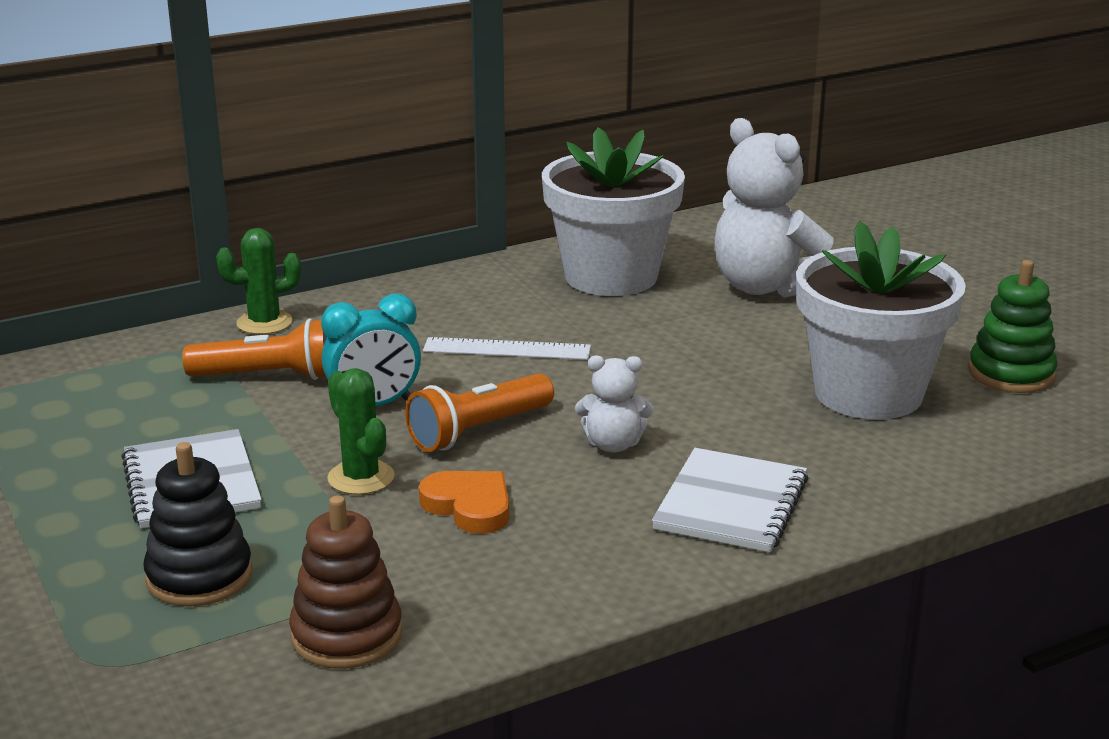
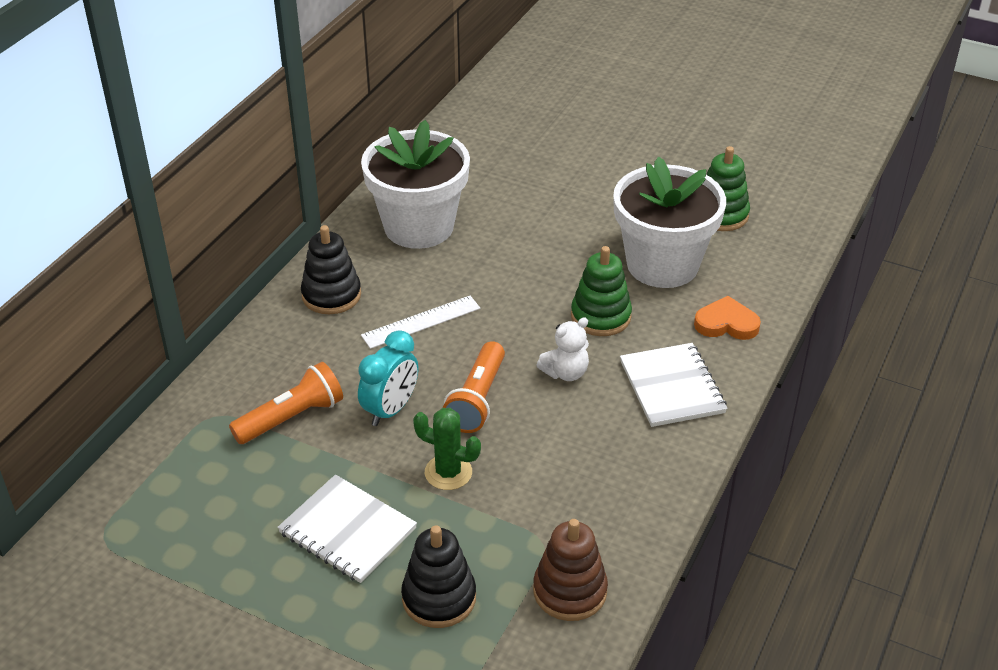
camera: 35 degrees left, 15 degrees up
green cactus [216,228,301,335] -> none
orange heart [419,471,509,534] -> orange heart moved to [694,296,761,340]
white teddy bear [715,118,834,298] -> none
none -> black stacking toy [301,225,361,314]
none -> green stacking toy [571,246,632,336]

